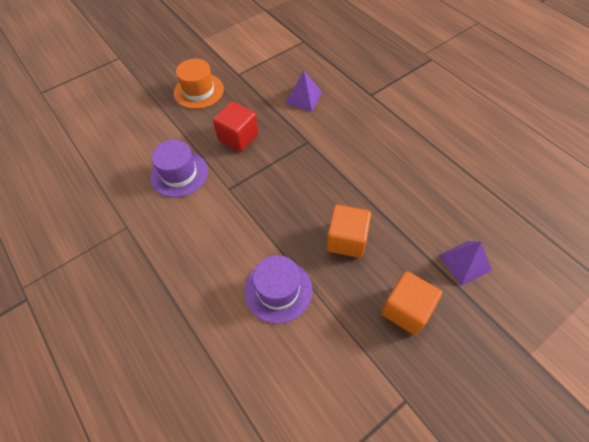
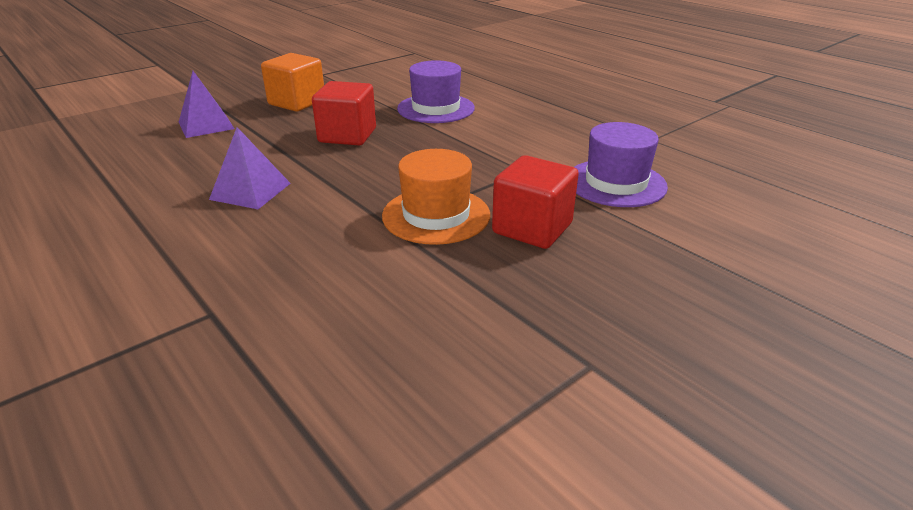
camera: 175 degrees right, 25 degrees down
orange hat [174,59,224,109] -> orange hat moved to [382,149,490,245]
purple pyramid [286,70,322,111] -> purple pyramid moved to [209,127,291,209]
orange cube [326,205,371,258] -> red cube [312,81,376,145]

